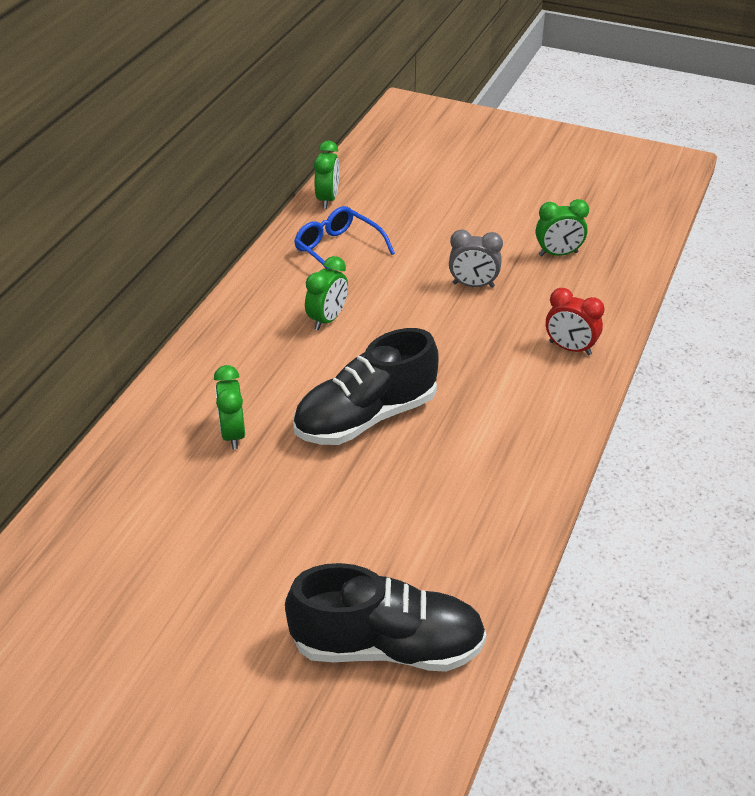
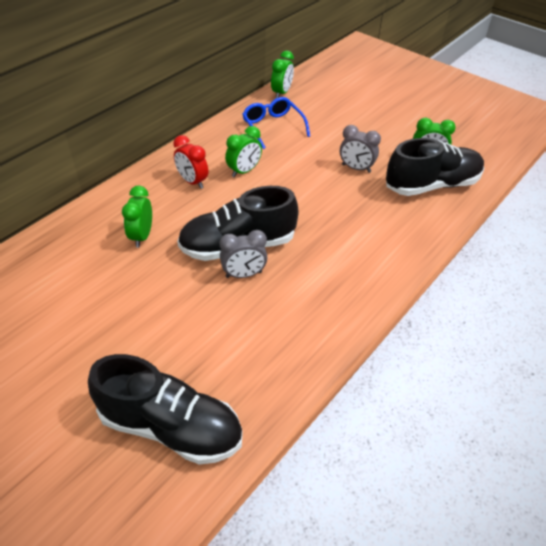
camera: 15 degrees right, 5 degrees up
red clock [546,288,605,355] -> red clock moved to [173,135,208,189]
none -> grey clock [220,230,268,278]
none -> black shoe [386,138,484,196]

